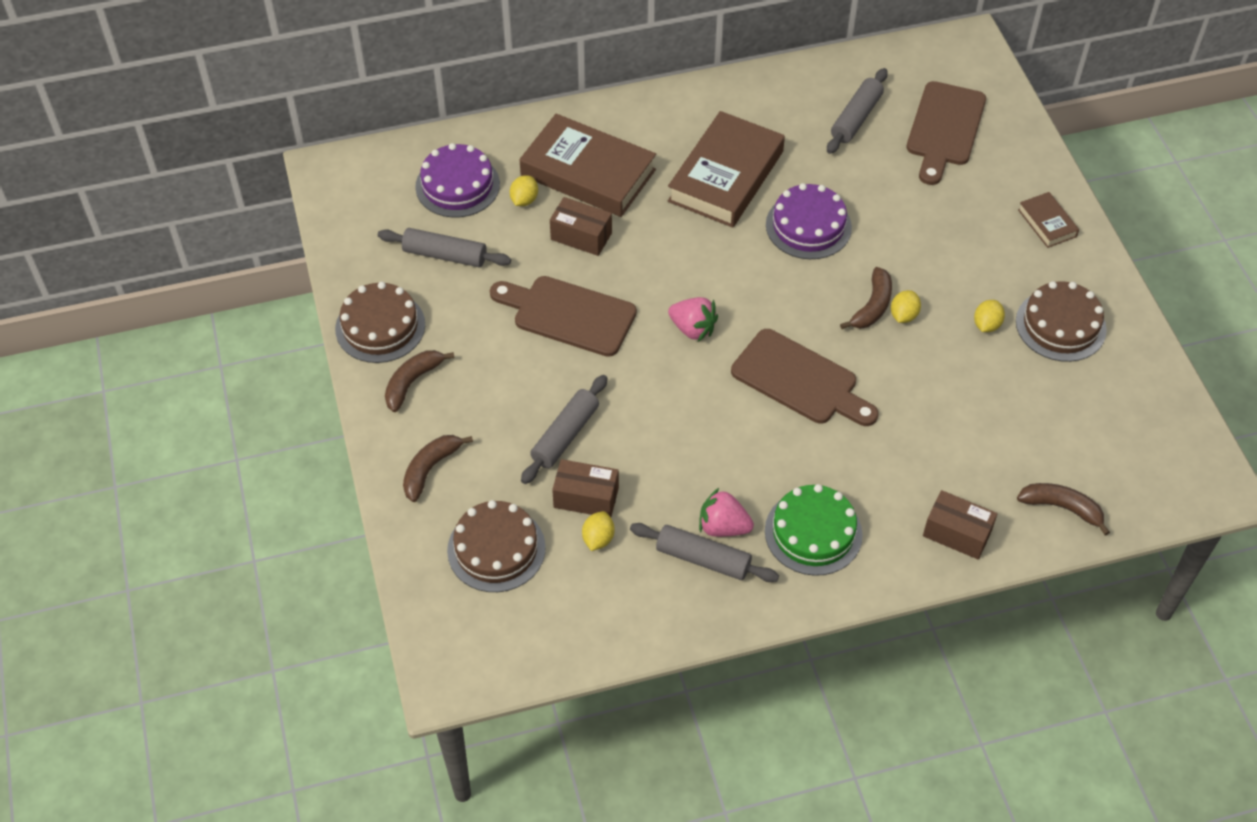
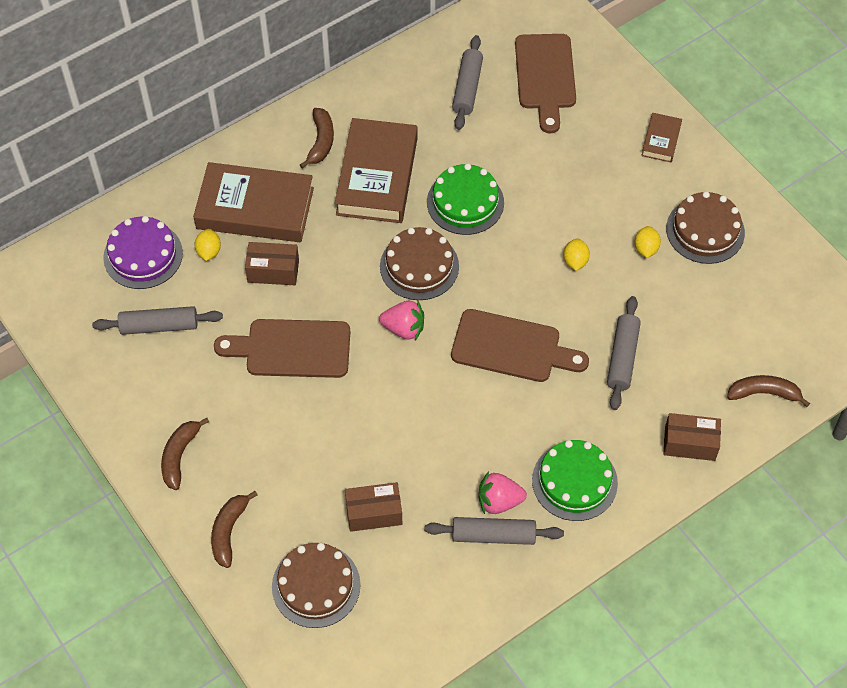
camera: 20 degrees left, 5 degrees up
brown cake [335,282,425,363] -> brown cake moved to [380,227,459,300]
grey rolling pin [521,375,608,484] -> grey rolling pin moved to [607,296,641,410]
yellow lemon [582,511,615,551] -> none
purple cake [766,183,852,259] -> green cake [427,163,504,235]
brown banana [840,267,892,329] -> brown banana moved to [300,108,334,168]
brown book [1018,192,1079,248] -> brown book turned 60 degrees clockwise [641,113,682,162]

